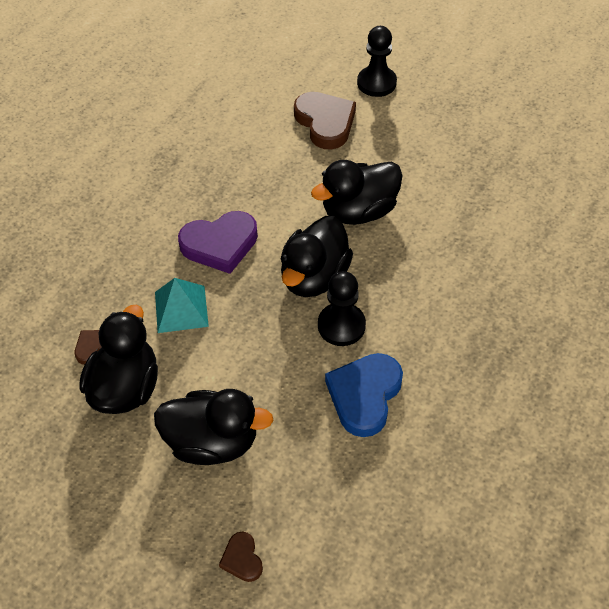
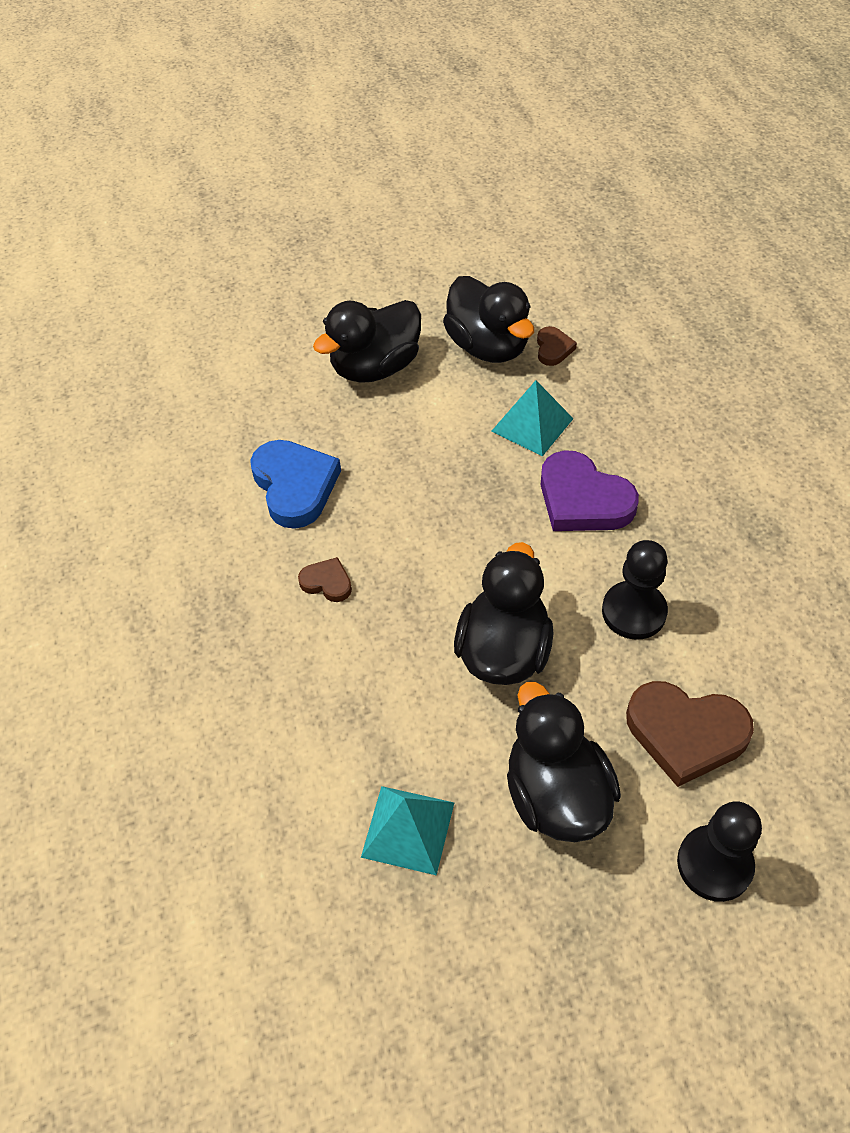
camera: 135 degrees right, 0 degrees up
purple heart [178,211,258,274] -> purple heart turned 75 degrees counterclockwise [541,450,639,531]
brown heart [219,531,263,582] -> brown heart moved to [298,557,352,602]
black duck [281,216,353,297] -> black duck moved to [507,682,621,842]
black pawn [318,271,366,346] -> black pawn moved to [602,540,668,640]
none -> turquoise pyramid [361,786,454,876]

